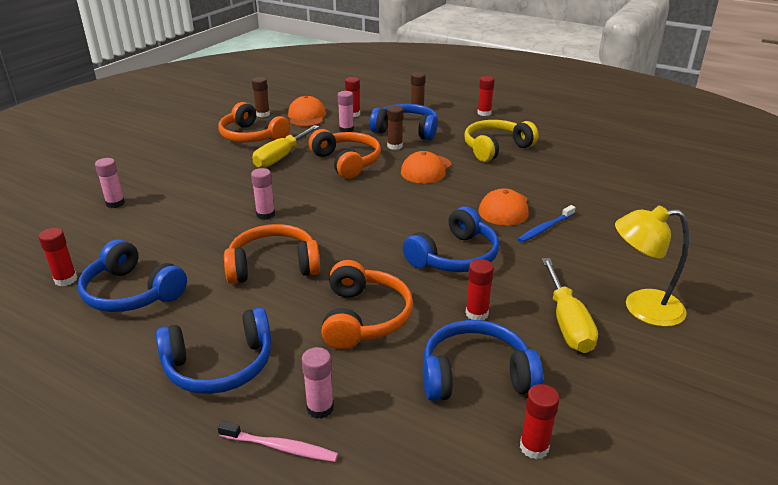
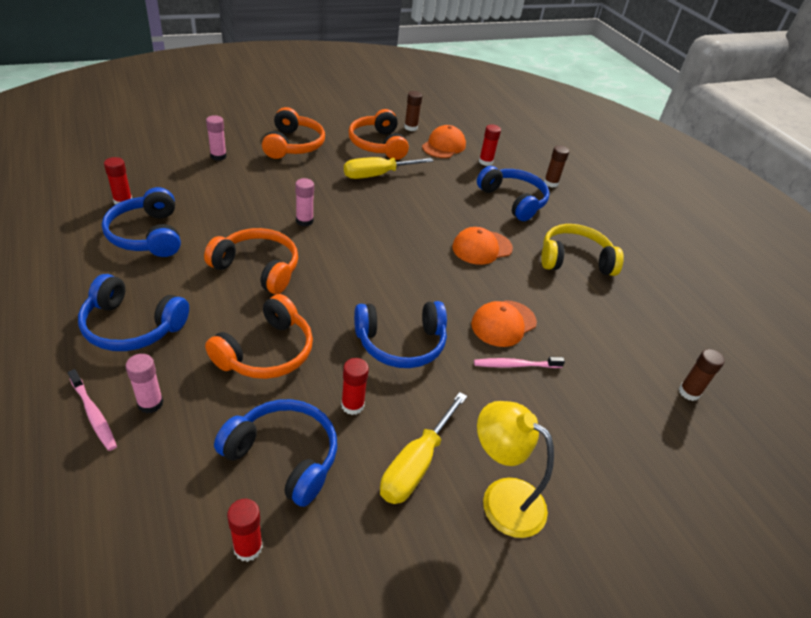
camera: 30 degrees right, 10 degrees up
orange headphones [309,129,381,179] -> orange headphones moved to [262,107,325,159]
pink glue stick [338,91,354,132] -> none
brown glue stick [387,106,403,150] -> brown glue stick moved to [679,349,725,401]
red glue stick [477,76,495,116] -> none
blue toothbrush [518,205,576,243] -> pink toothbrush [474,357,565,368]

